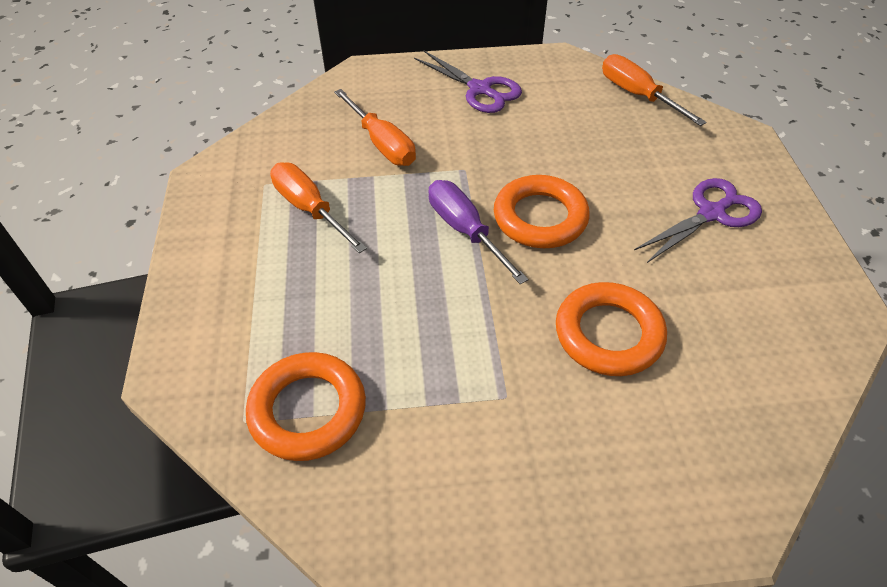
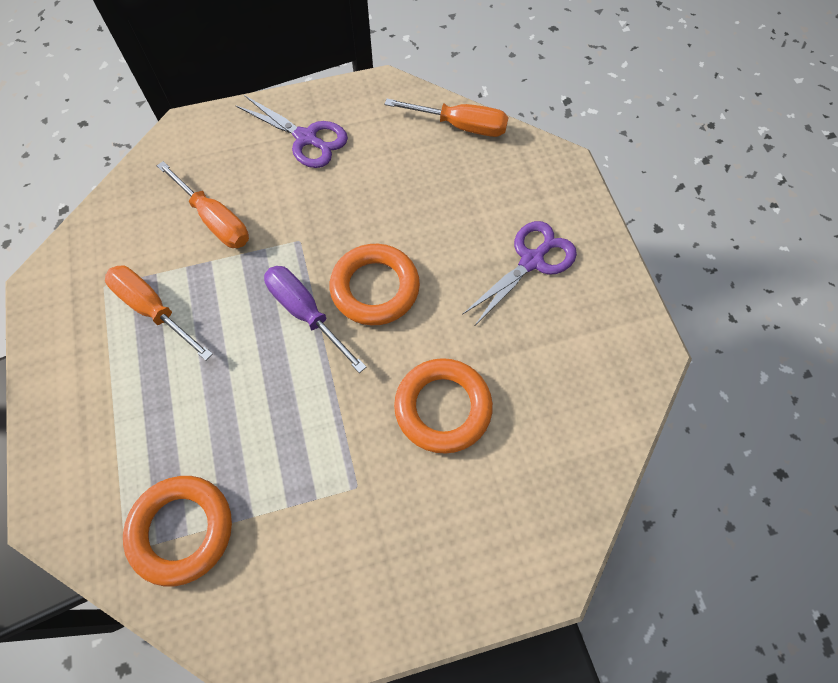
camera: 10 degrees left, 15 degrees up
orange screwdriver [602,54,706,126] -> orange screwdriver turned 150 degrees clockwise [385,99,509,137]

